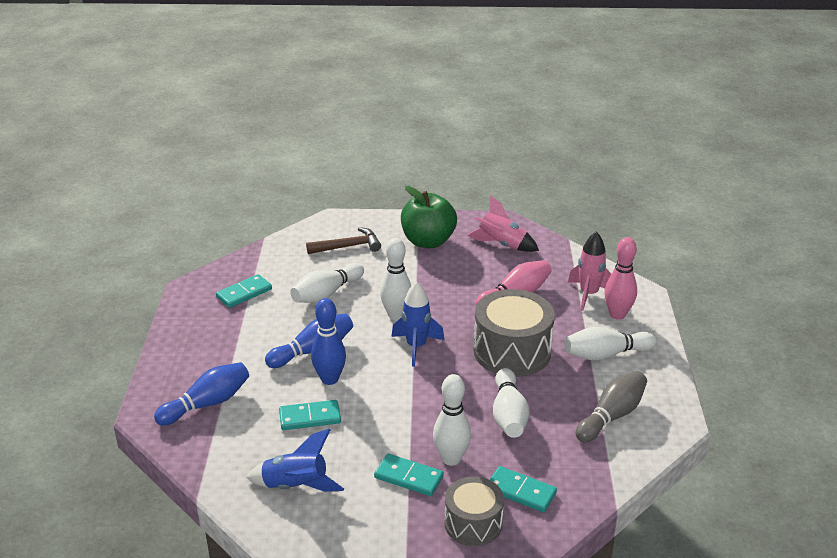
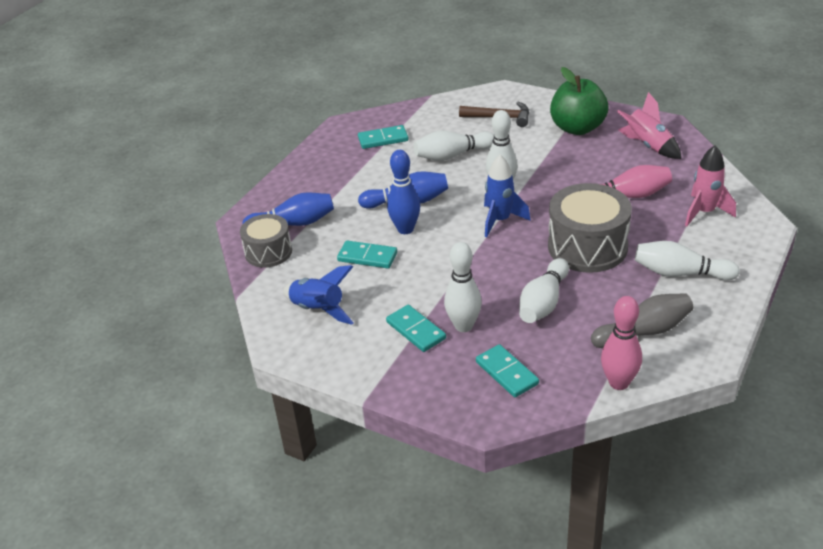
camera: 30 degrees right, 5 degrees up
grey drum [444,476,504,546] -> grey drum moved to [240,214,292,268]
pink bowling pin [604,237,637,320] -> pink bowling pin moved to [601,296,642,390]

